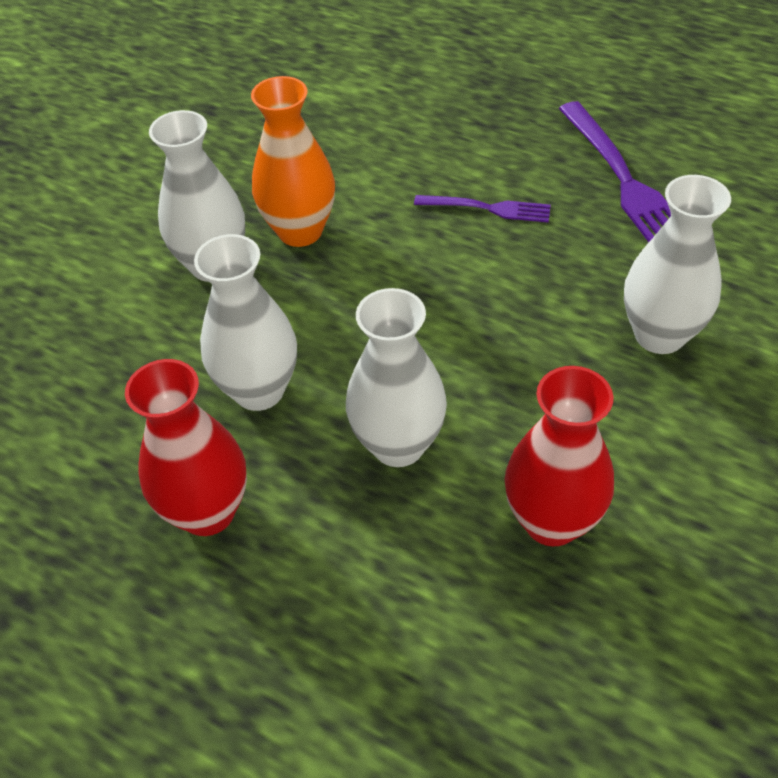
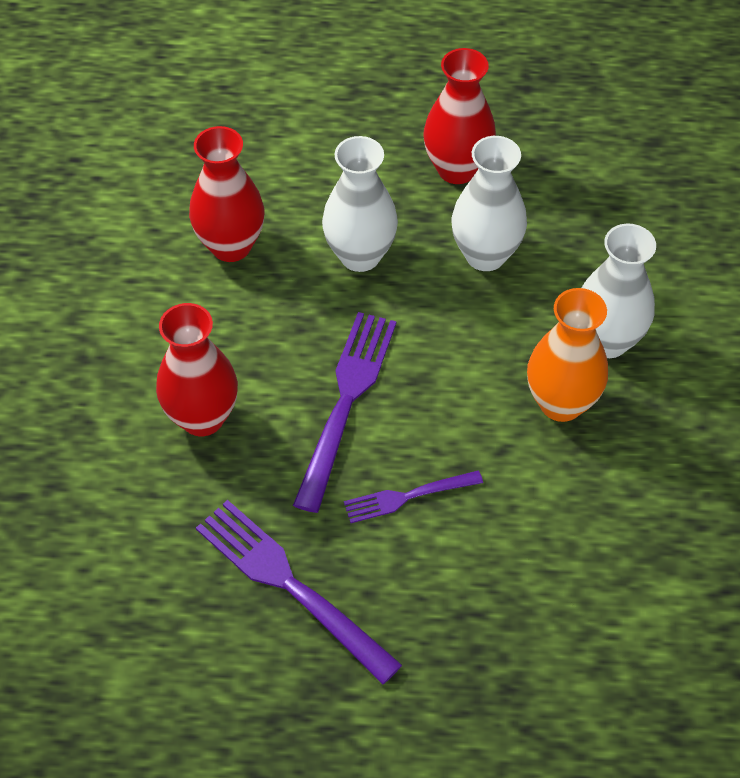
camera: 150 degrees right, 5 degrees up
white vase [624,175,731,354] -> red vase [156,303,238,436]
none -> purple fork [293,312,396,513]

